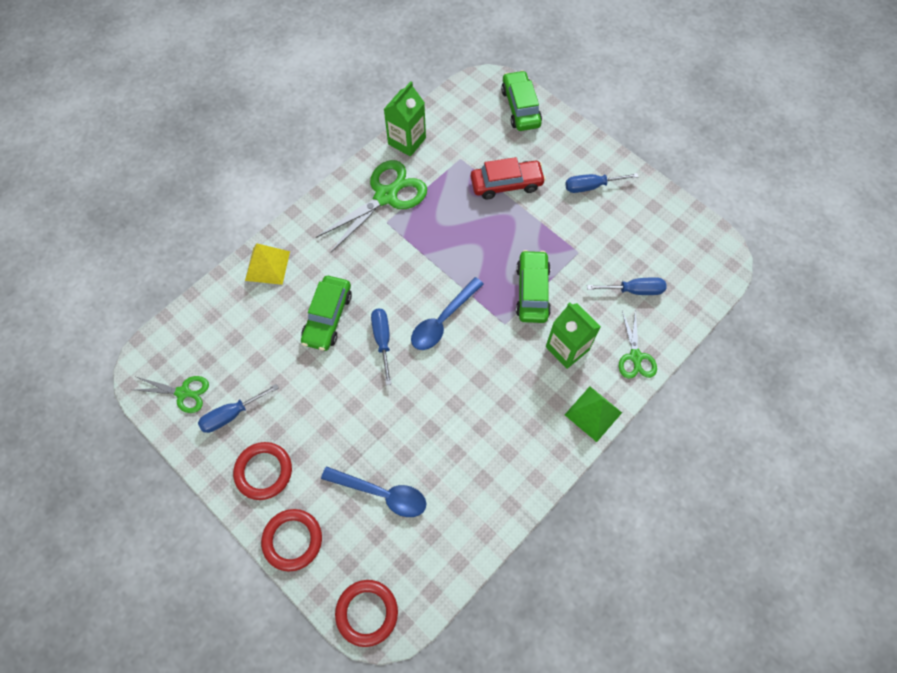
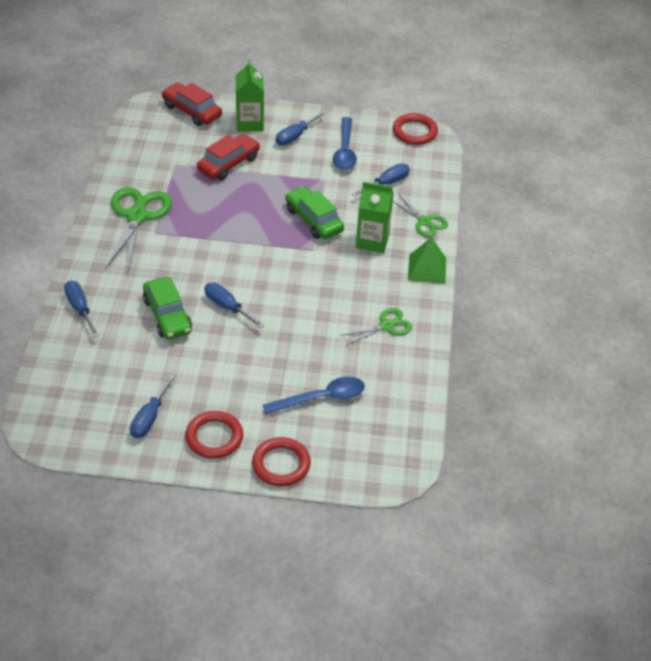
camera: 40 degrees left, 20 degrees down
green scissors [134,376,209,413] -> green scissors moved to [340,308,412,345]
yellow pyramid [245,243,290,285] -> blue screwdriver [64,281,99,337]
red ring [335,580,398,647] -> red ring moved to [393,113,438,145]
green carton [384,81,426,157] -> green carton moved to [236,59,264,132]
blue spoon [411,277,484,350] -> blue spoon moved to [333,117,357,170]
green car [501,70,542,131] -> red car [161,82,222,126]

